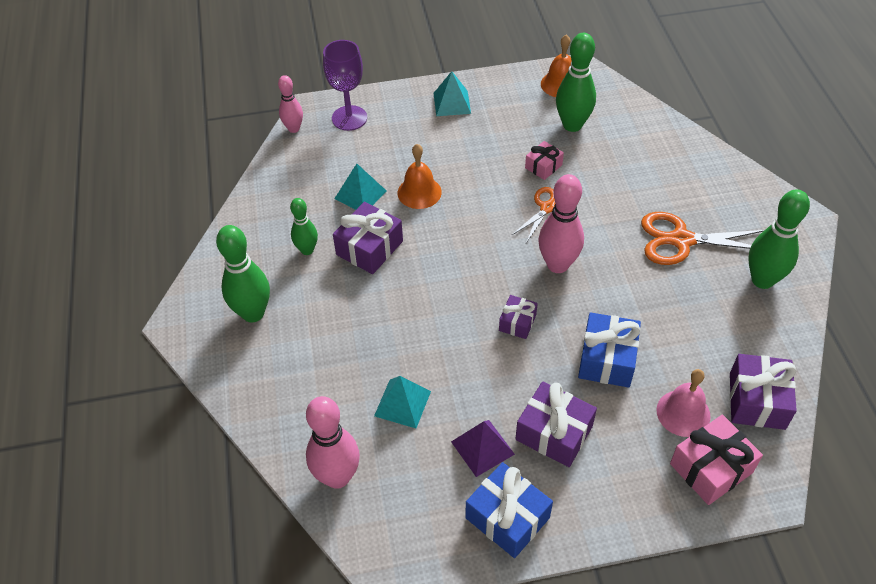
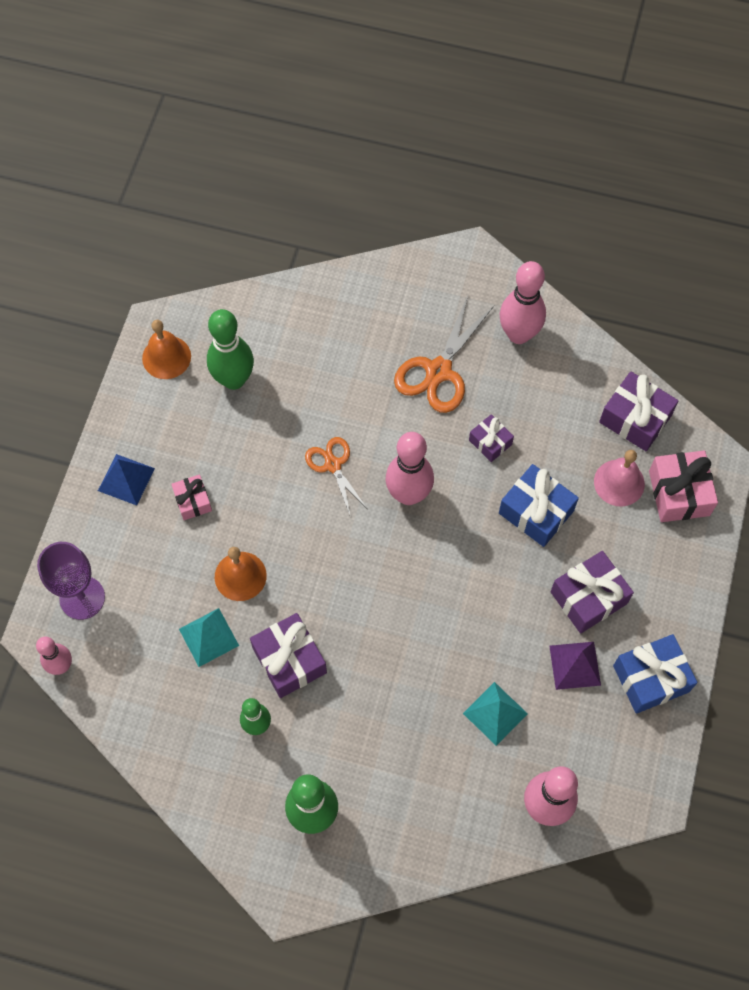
camera: 65 degrees left, 15 degrees up
turquoise pyramid [433,71,471,116] -> blue pyramid [98,454,155,505]
purple gift [499,295,538,339] -> purple gift moved to [469,414,514,462]
pink gift [525,141,564,180] -> pink gift moved to [171,475,212,520]
green bowling pin [749,189,810,289] -> pink bowling pin [500,261,546,344]

